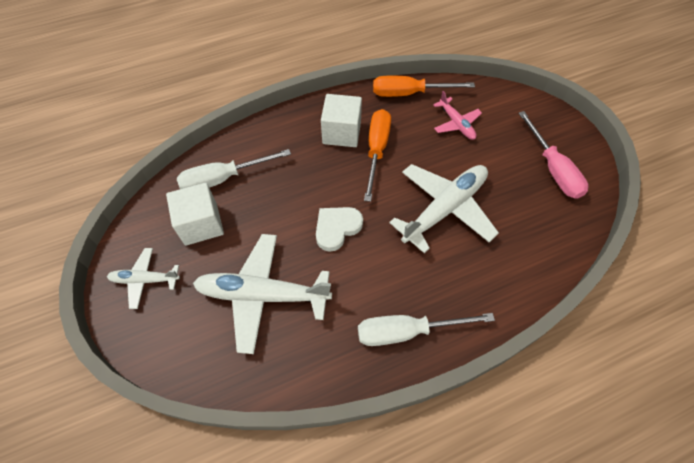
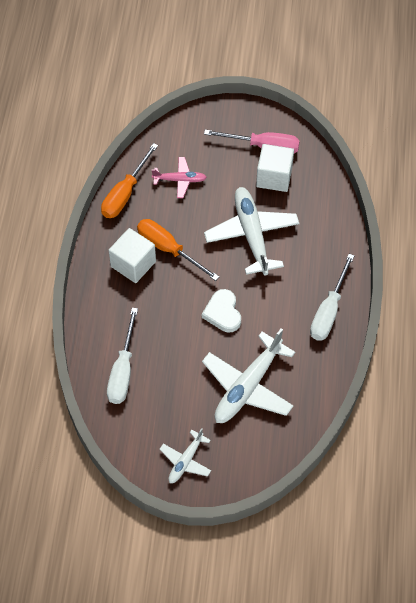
camera: 60 degrees left, 0 degrees up
white cube [166,183,224,246] -> white cube moved to [256,144,294,192]

